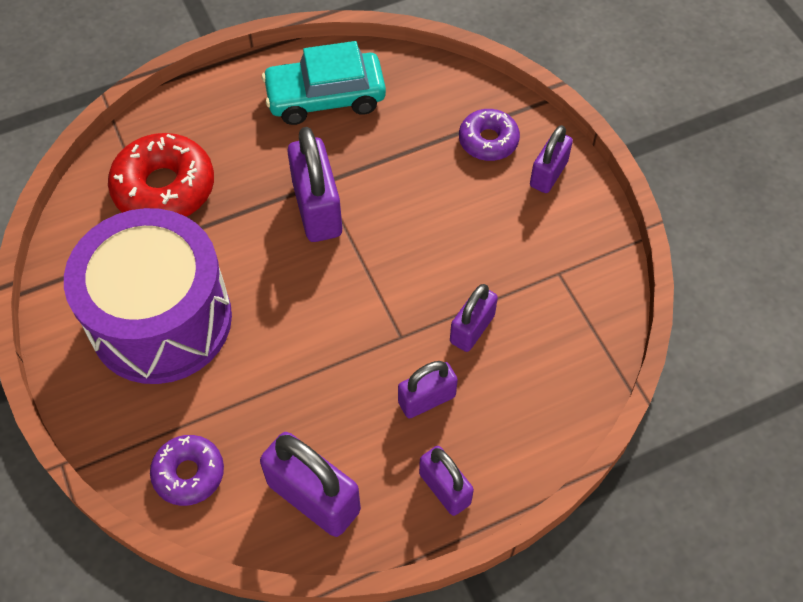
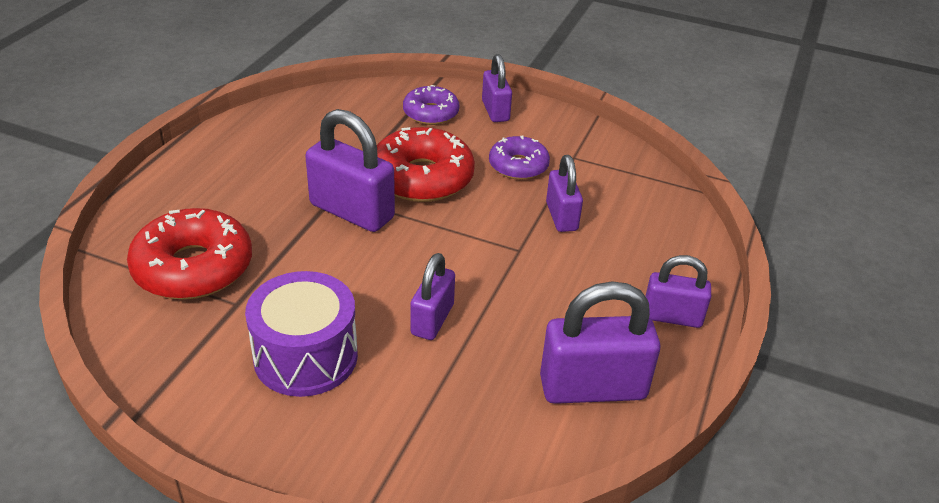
camera: 45 degrees left, 20 degrees down
purple drum [64,208,232,384] -> purple drum [245,271,358,397], size x0.62
purple donut [150,435,224,506] -> purple donut moved to [489,135,550,180]
turquoise car [262,41,386,125] -> none
purple padlock [398,361,458,419] -> purple padlock moved to [410,253,455,340]
none -> red donut [377,127,475,202]

